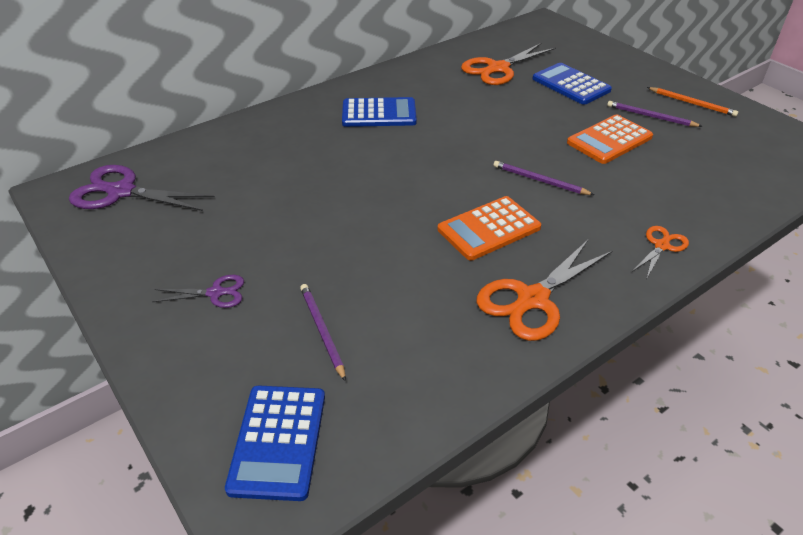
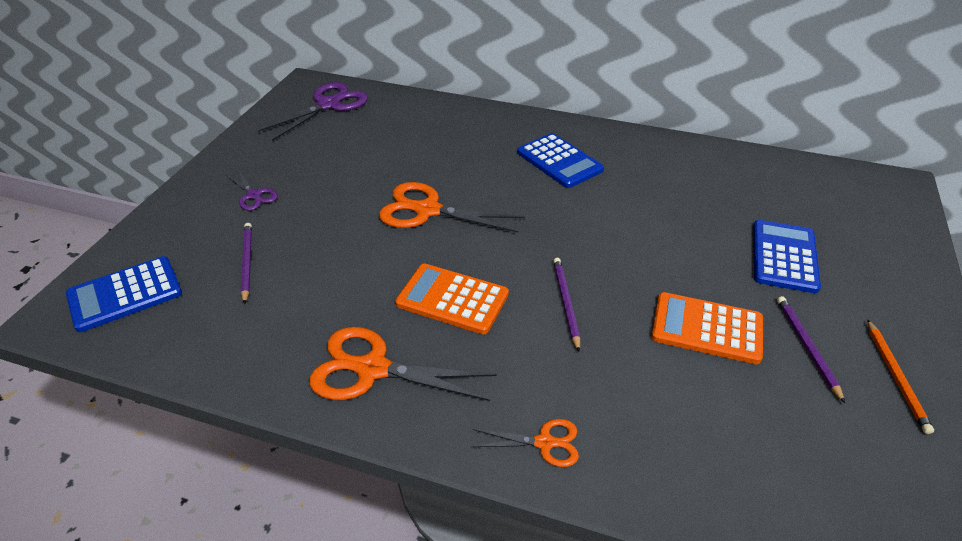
camera: 55 degrees right, 0 degrees up
purple scissors [69,165,215,211] -> purple scissors turned 60 degrees clockwise [258,82,368,141]
purple pencil [300,284,346,382] -> purple pencil turned 45 degrees counterclockwise [241,223,252,304]
orange scissors [461,43,556,85] -> orange scissors moved to [379,182,525,233]

